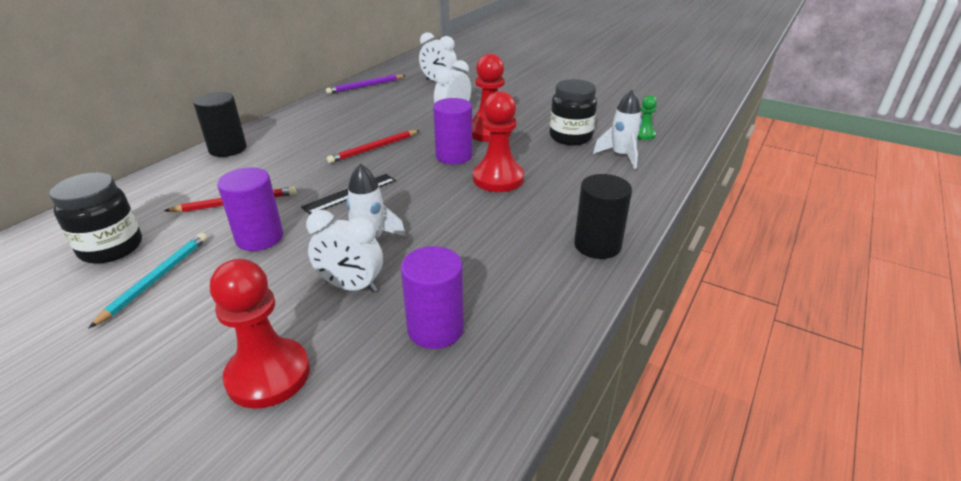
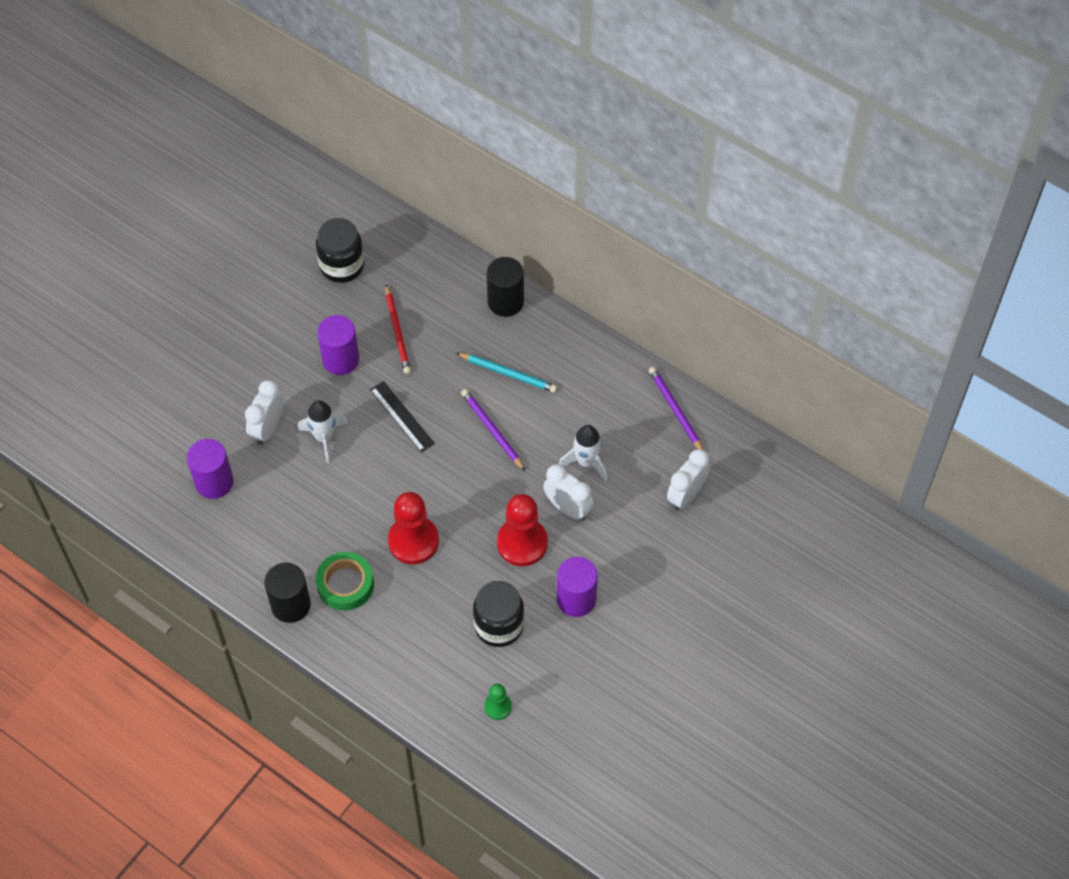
camera: 95 degrees right, 25 degrees up
turquoise pencil [89,233,207,328] -> turquoise pencil moved to [457,353,557,393]
red pawn [210,259,310,408] -> none
red pencil [327,130,420,163] -> purple pencil [461,389,525,471]
purple cylinder [433,98,473,164] -> purple cylinder moved to [557,557,598,617]
white rocket [593,90,642,169] -> white rocket moved to [559,425,607,482]
none -> green tape [316,552,374,611]

